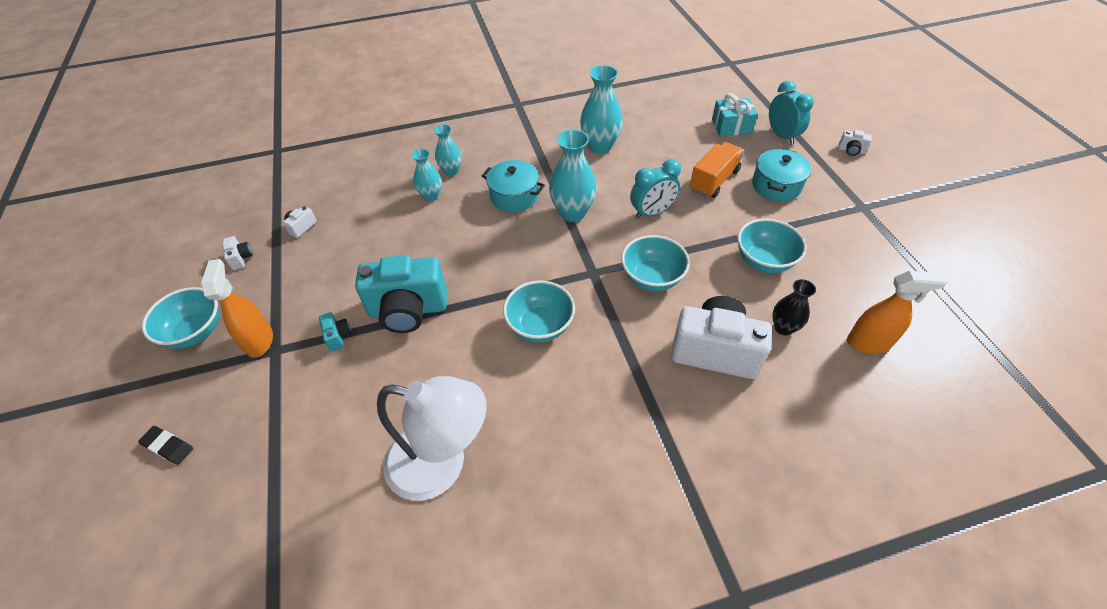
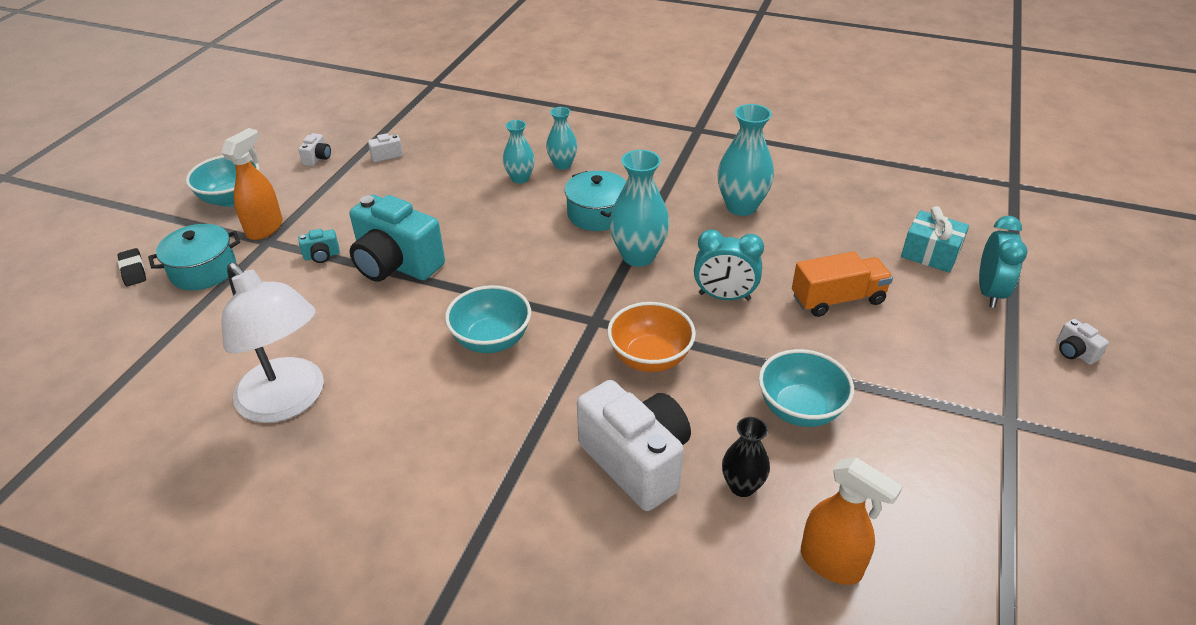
camera: 35 degrees right, 10 degrees down
turquoise camera [319,312,351,351] -> turquoise camera turned 60 degrees clockwise [298,229,340,263]
turquoise bowl [621,235,690,291] -> orange bowl [607,302,696,372]
turquoise pot [752,149,811,201] -> turquoise pot moved to [148,224,240,290]

